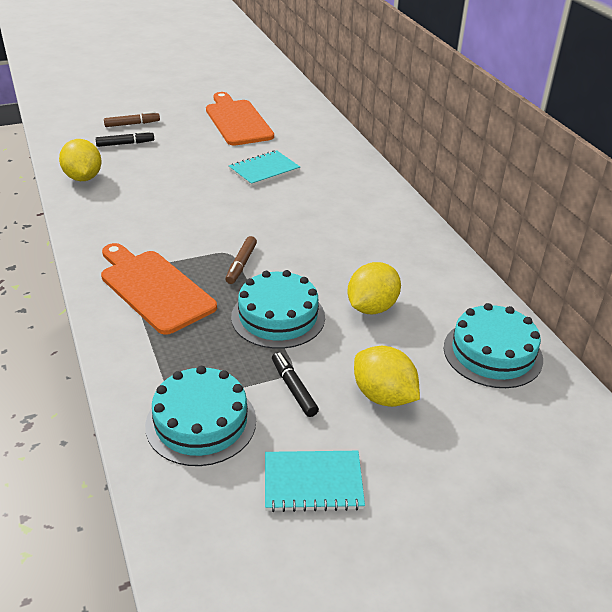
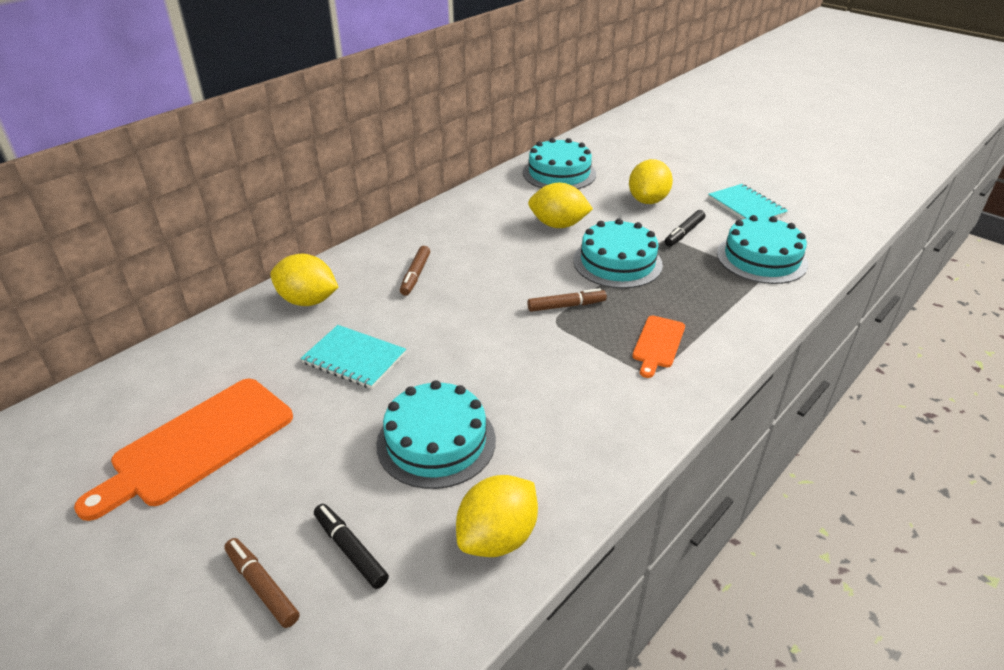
camera: 115 degrees left, 0 degrees up
orange cutting board [101,243,217,335] -> orange cutting board [632,315,685,378], size x0.53
none -> yellow lemon [270,254,338,306]
none -> turquoise cake [376,380,496,489]
none -> brown marker [400,246,430,296]

